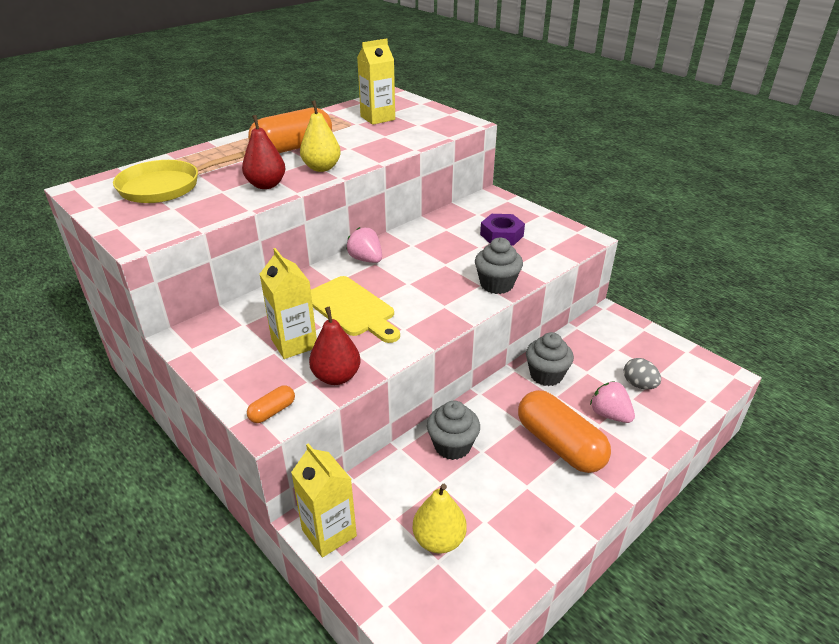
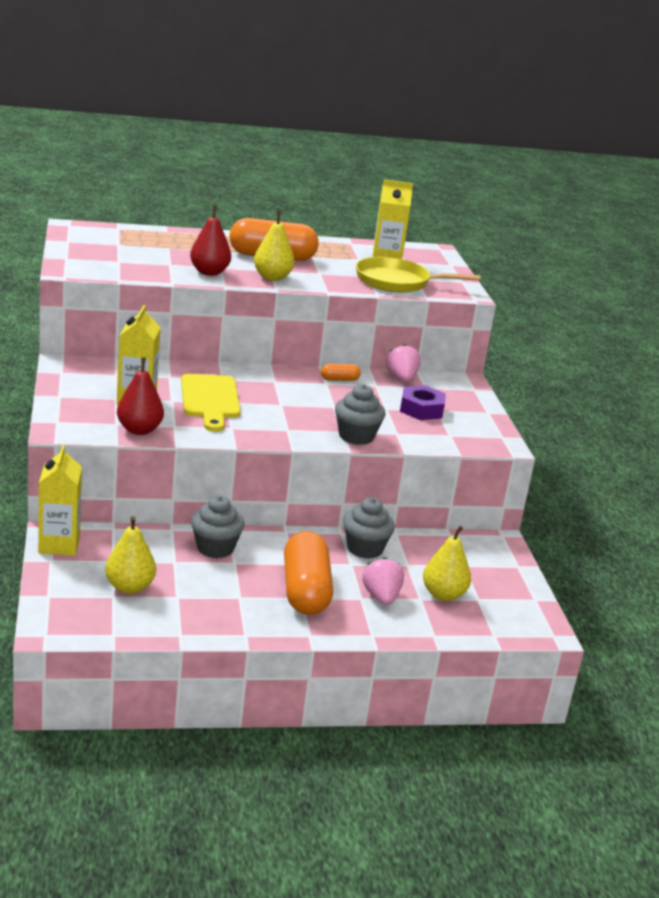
camera: 30 degrees right, 10 degrees down
yellow pan [113,151,246,203] -> yellow pan moved to [356,257,480,293]
orange capsule [247,385,295,423] -> orange capsule moved to [321,364,361,381]
pink strawberry [346,227,382,263] -> pink strawberry moved to [386,344,421,382]
grey egg [624,358,661,389] -> yellow pear [423,526,471,601]

